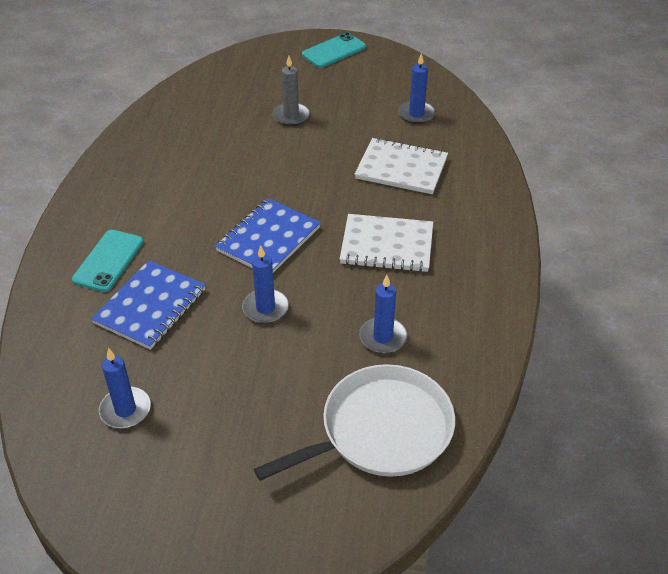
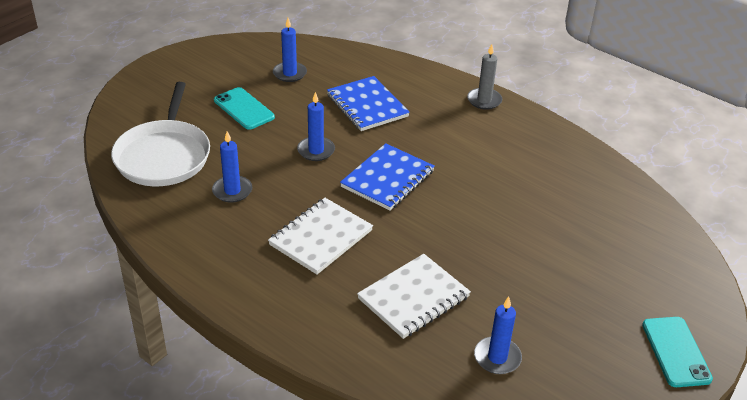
camera: 120 degrees right, 5 degrees down
turquoise phone [72,230,144,292] -> turquoise phone moved to [214,87,275,130]
blue notebook [215,198,321,273] -> blue notebook turned 60 degrees clockwise [340,143,435,211]
grey candle [273,56,310,126] -> grey candle moved to [467,44,502,110]

